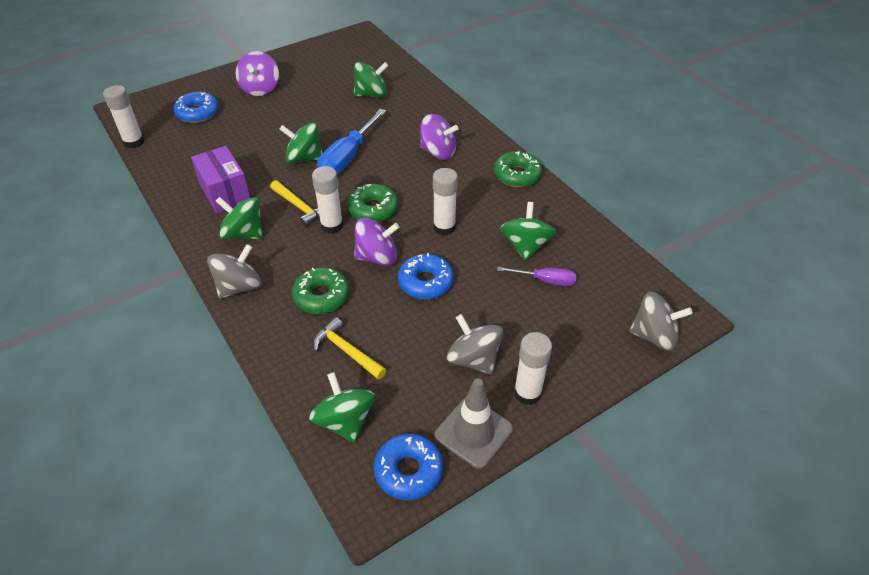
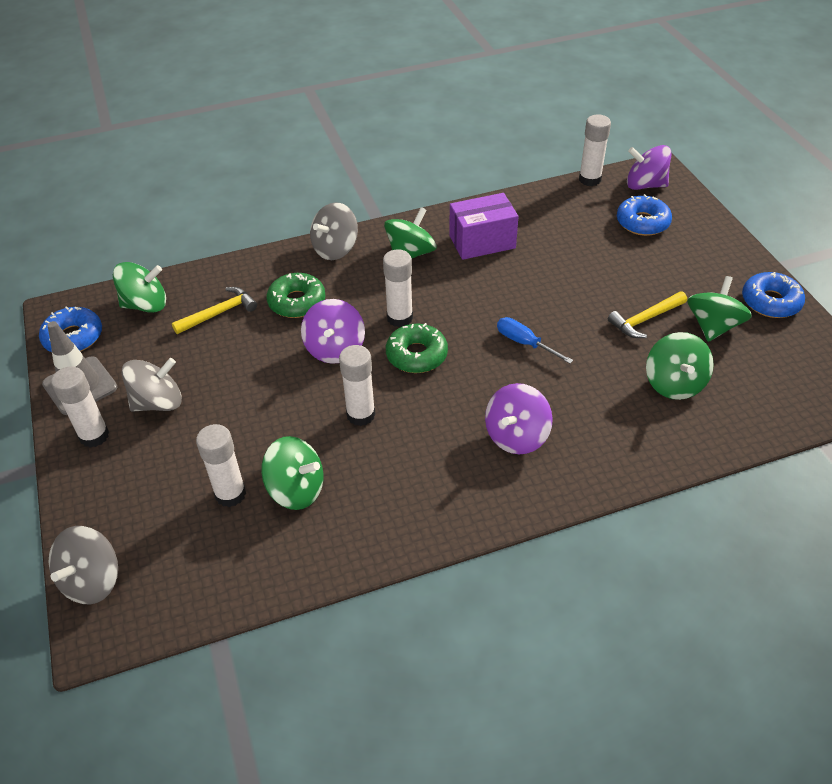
camera: 105 degrees right, 0 degrees up
grey spinning top [207,244,262,299] -> grey spinning top turned 75 degrees clockwise [310,202,358,260]
purple spinning top [235,51,279,96] -> purple spinning top moved to [627,145,671,190]
yellow hammer [270,180,320,227] -> yellow hammer moved to [608,291,687,338]
green spinning top [279,122,322,163] -> green spinning top moved to [687,276,752,342]
blue screwdriver [317,109,386,175] -> blue screwdriver [497,317,573,364], size x0.57
blue donut [398,253,454,299] -> blue donut moved to [742,272,805,318]
green donut [494,151,542,187] -> none
purple screwdriver [497,267,577,286] -> white glue stick [196,424,246,507]

